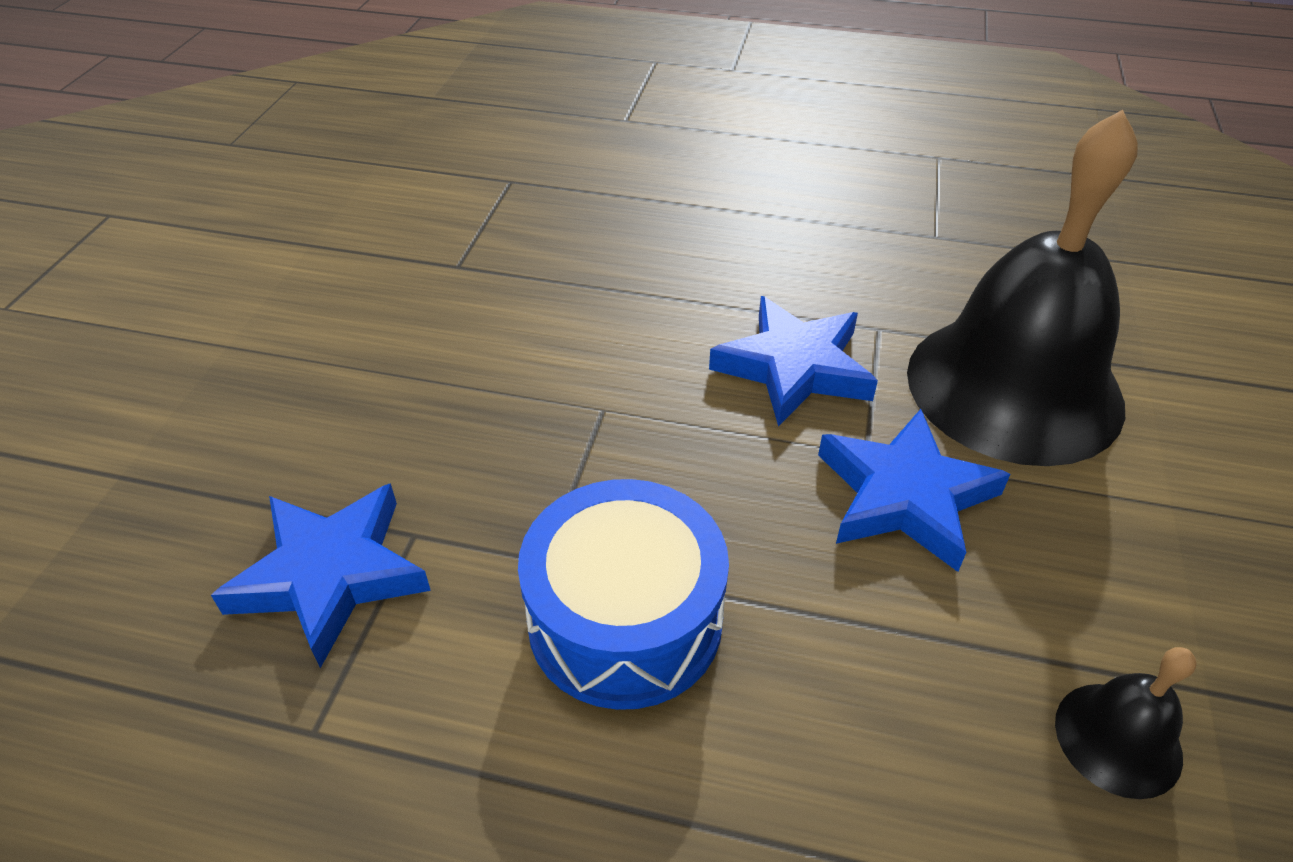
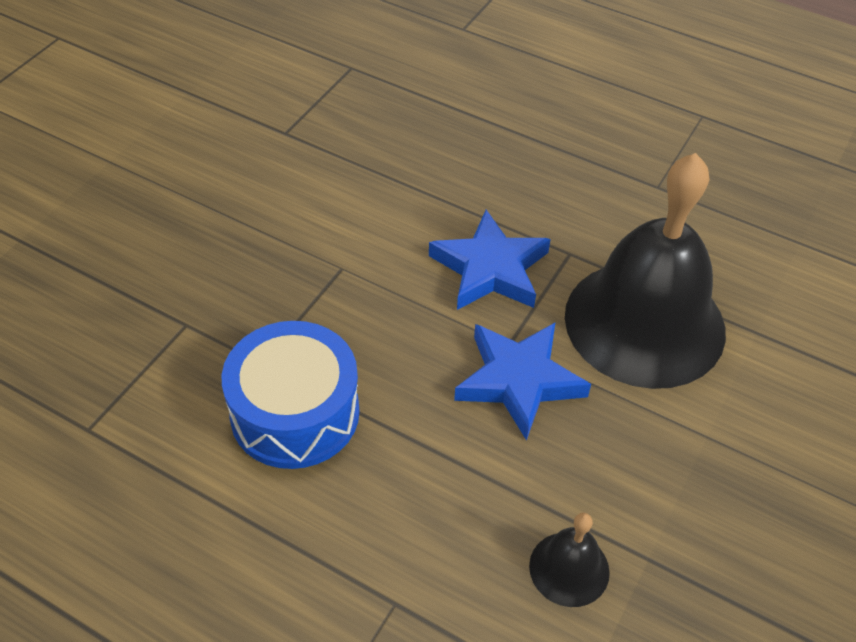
camera: 15 degrees right, 5 degrees up
blue star [211,483,431,668] -> none

